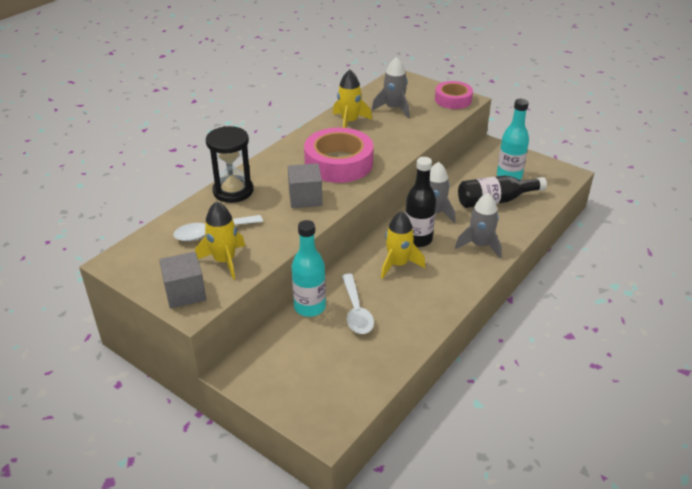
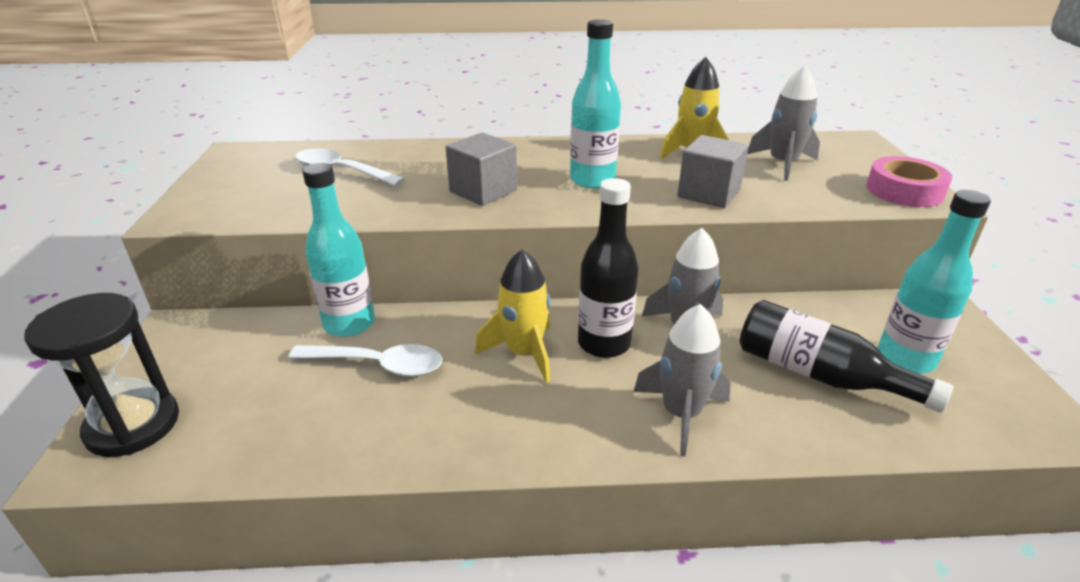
camera: 50 degrees right, 5 degrees down
grey cube [159,252,206,308] -> grey cube moved to [677,135,749,208]
yellow rocket [195,201,245,280] -> none
black hourglass [206,126,253,203] -> black hourglass moved to [24,293,179,457]
pink tape [304,128,374,183] -> turquoise bottle [570,19,621,189]
white spoon [342,274,374,334] -> white spoon turned 120 degrees counterclockwise [288,344,442,377]

